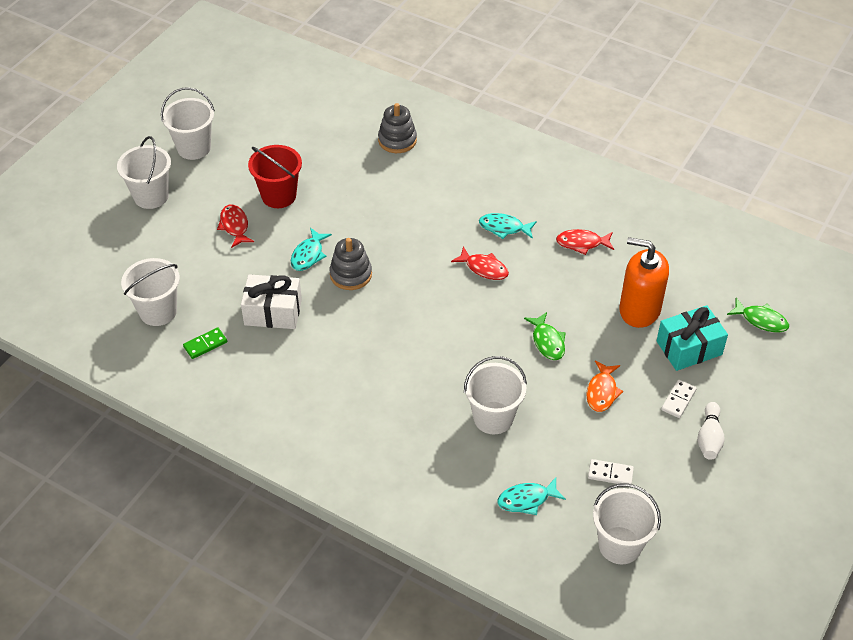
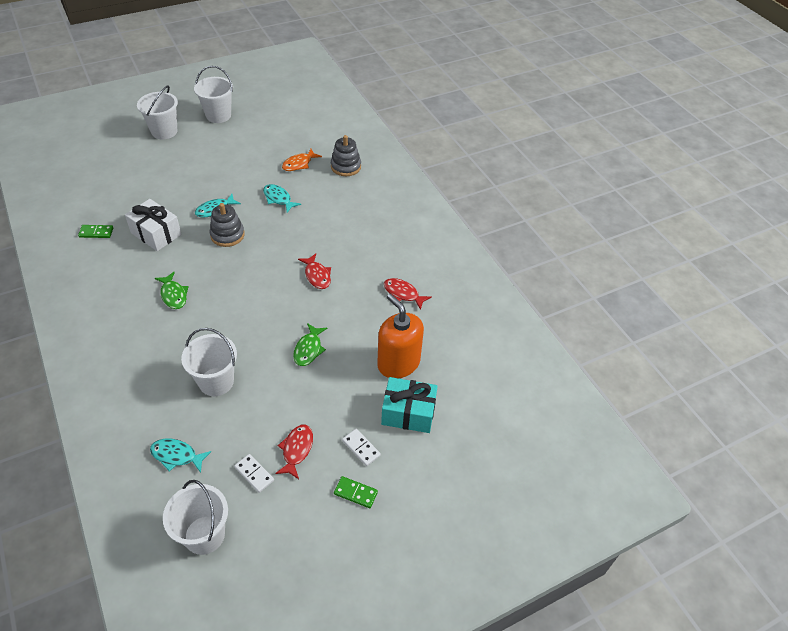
camera: 30 degrees right, 0 degrees up
white bucket [121,258,180,326] -> none
red fish [217,204,254,248] -> red fish moved to [275,425,313,479]
red bucket [248,145,302,208] -> none
turquoise fish [479,213,537,239] -> turquoise fish moved to [263,184,301,212]
orange fish [586,360,623,412] -> orange fish moved to [282,149,322,171]
white domino [661,380,697,418] -> white domino turned 75 degrees clockwise [342,429,381,466]
white bowling pin [697,402,725,460] -> green domino [334,476,378,508]
green fish [727,298,789,332] -> green fish moved to [155,272,189,309]

